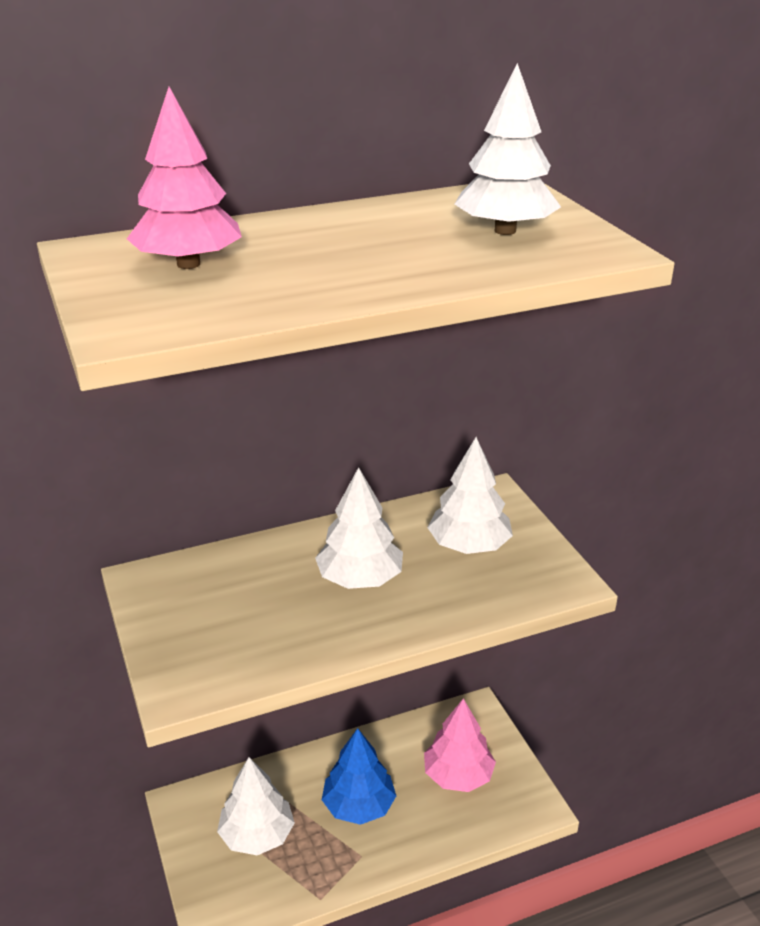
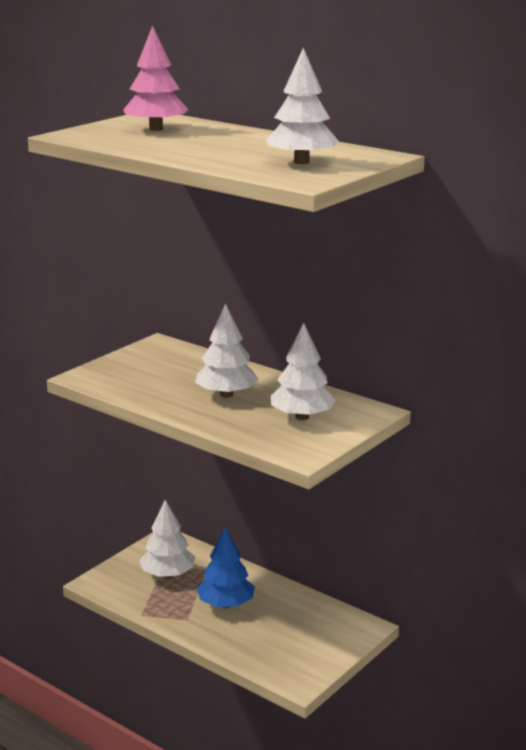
camera: 60 degrees right, 10 degrees down
pink tree [424,698,496,792] -> none

